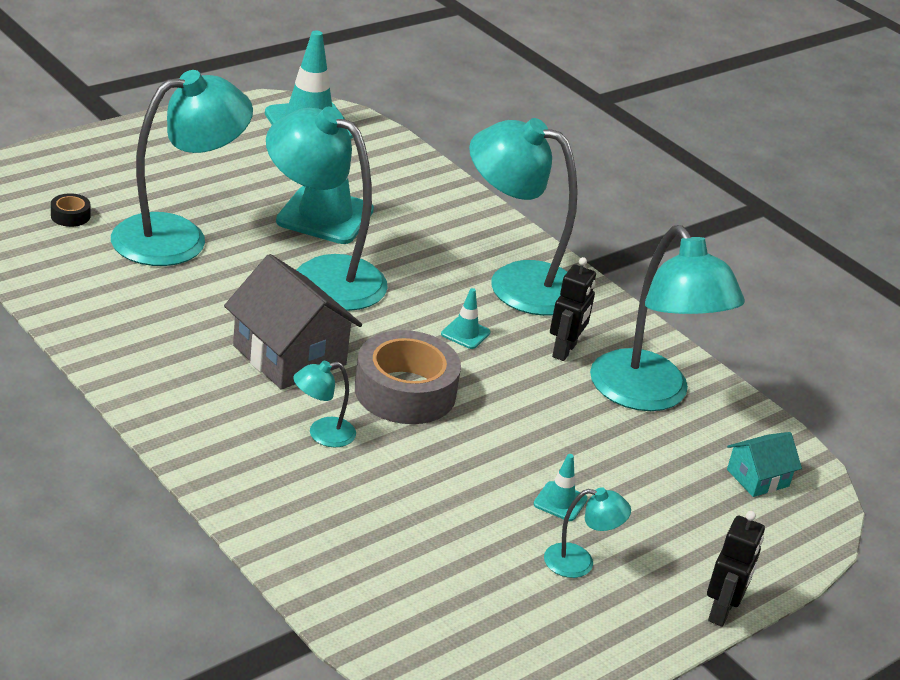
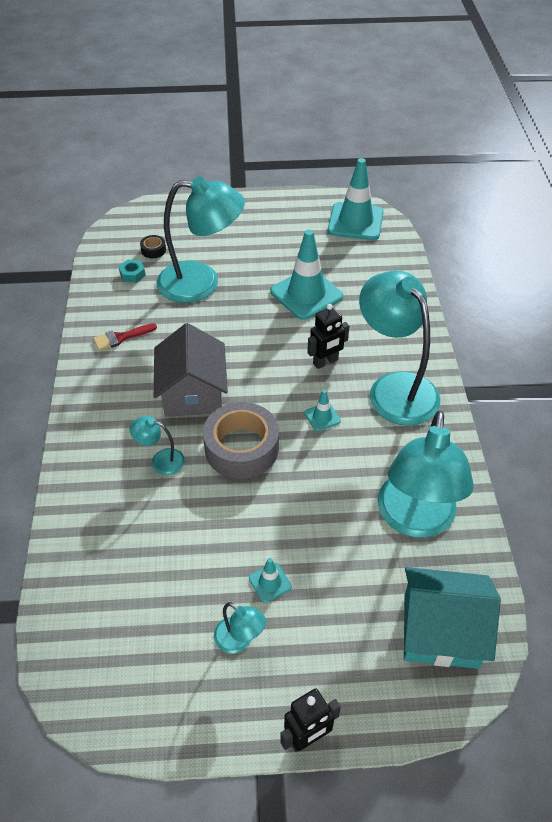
camera: 40 degrees right, 15 degrees up
turquoise lamp [266,107,388,311] -> none
black robot [550,257,596,361] -> black robot moved to [307,304,349,369]
turquoise house [727,432,802,497] -> turquoise house [404,567,501,669], size x1.88
none -> red brush [93,323,157,351]
none -> turquoise nut [118,260,146,283]

